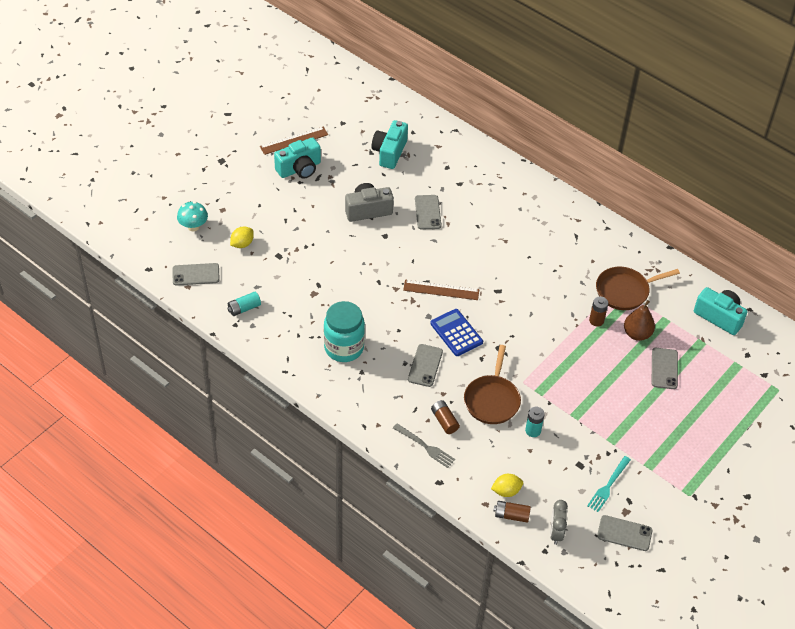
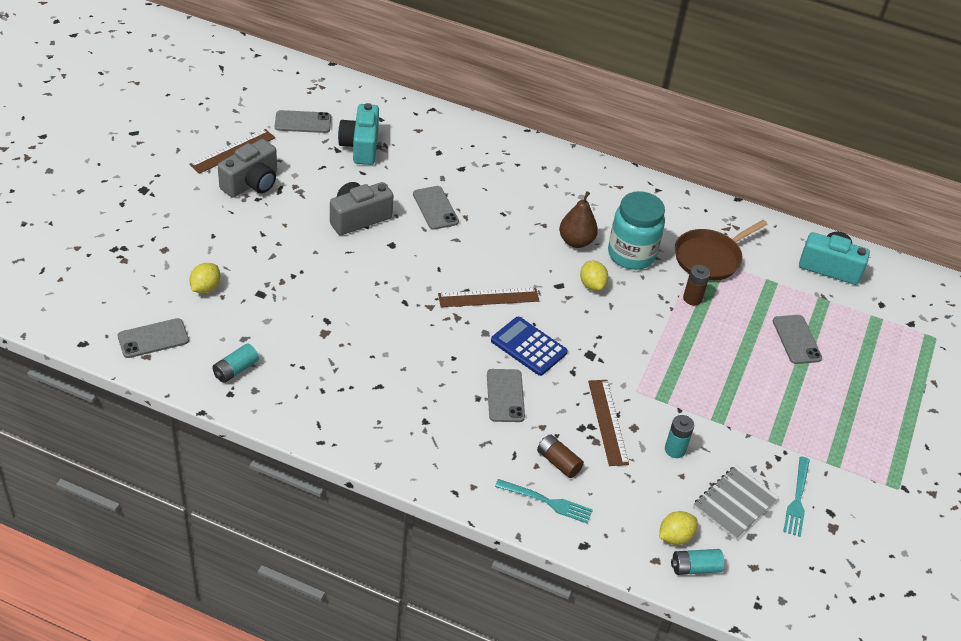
camera: 20 degrees left, 5 degrees down
turquoise mushroom [177,201,208,231] -> none
turquoise camera [274,137,321,179] -> grey camera [218,139,277,198]
turquoise jar [324,301,365,362] -> turquoise jar moved to [608,191,665,270]
grey fork [393,424,455,468] -> turquoise fork [495,479,593,524]
brown pan [464,345,521,424] -> brown ruler [588,380,629,466]
brown battery [493,501,531,523] -> turquoise battery [671,549,724,575]
grey clock [550,500,568,545] -> none
grey phone [597,515,652,551] -> grey phone moved to [275,110,331,133]
brown pear [624,300,655,341] -> brown pear moved to [559,191,598,248]
none -> yellow lemon [580,261,608,291]
none -> grey notebook [693,465,779,540]

